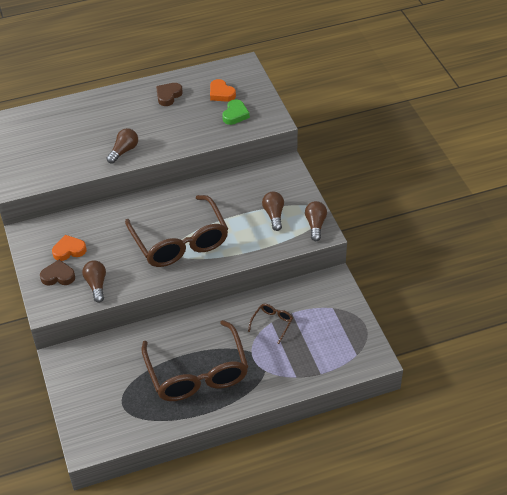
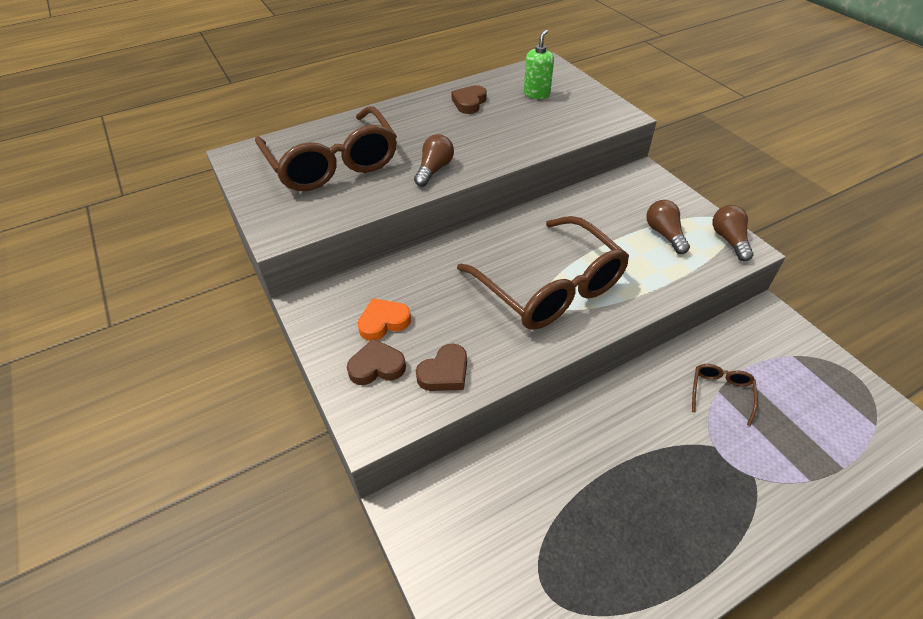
camera: 10 degrees left, 0 degrees up
brown light bulb [82,260,106,303] -> brown heart [416,344,467,391]
brown glasses [141,320,248,401] -> brown glasses moved to [255,106,397,191]
orange heart [210,79,236,102] -> green soap dispenser [524,29,554,99]
green heart [222,99,250,125] -> none

